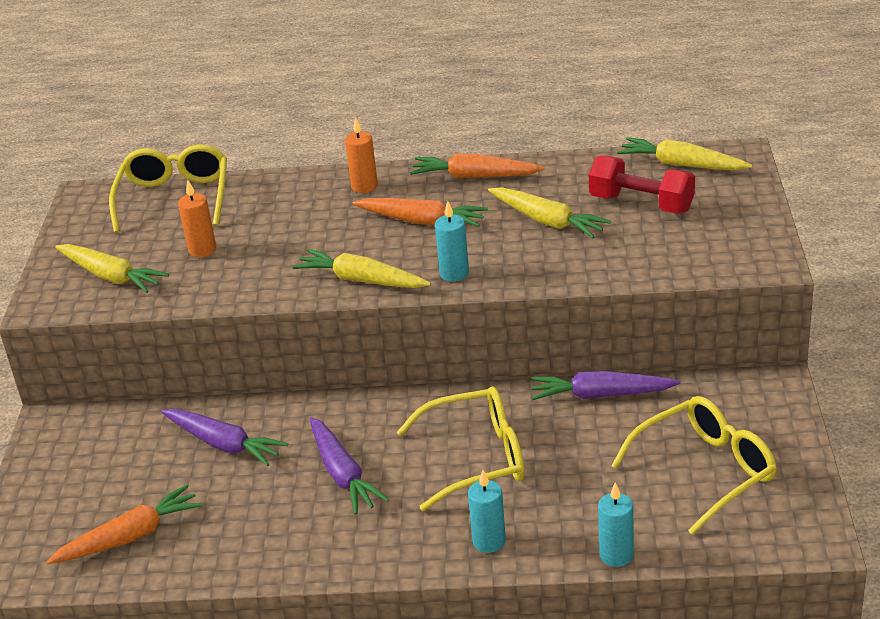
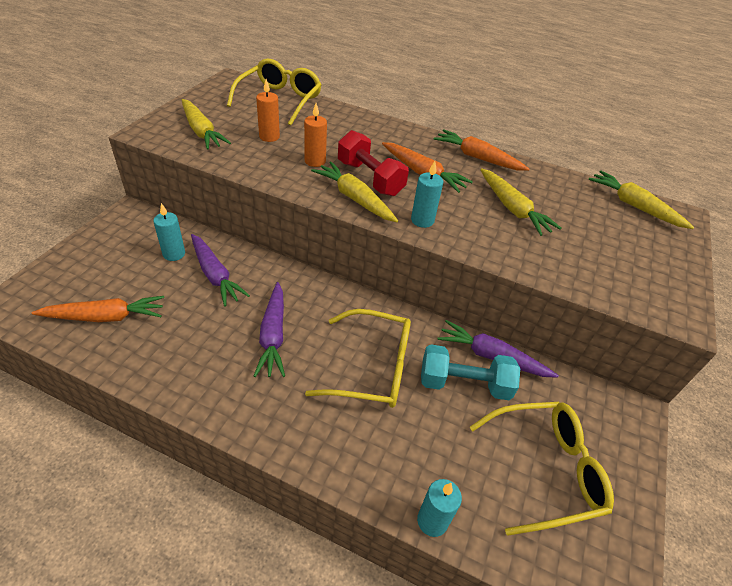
camera: 15 degrees right, 10 degrees up
orange candle [345,117,378,193] -> orange candle moved to [304,103,327,167]
turquoise candle [468,470,506,553] -> turquoise candle moved to [153,203,185,261]
red dumbbell [589,155,695,214] -> red dumbbell moved to [338,130,409,196]
none -> turquoise dumbbell [421,344,520,400]

